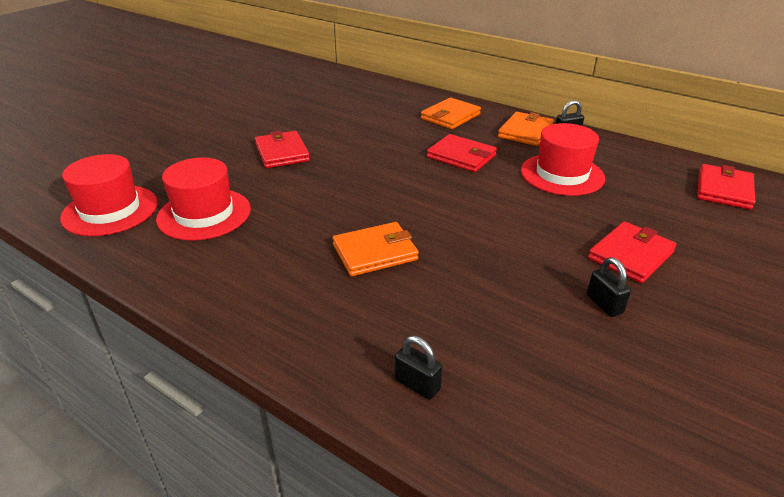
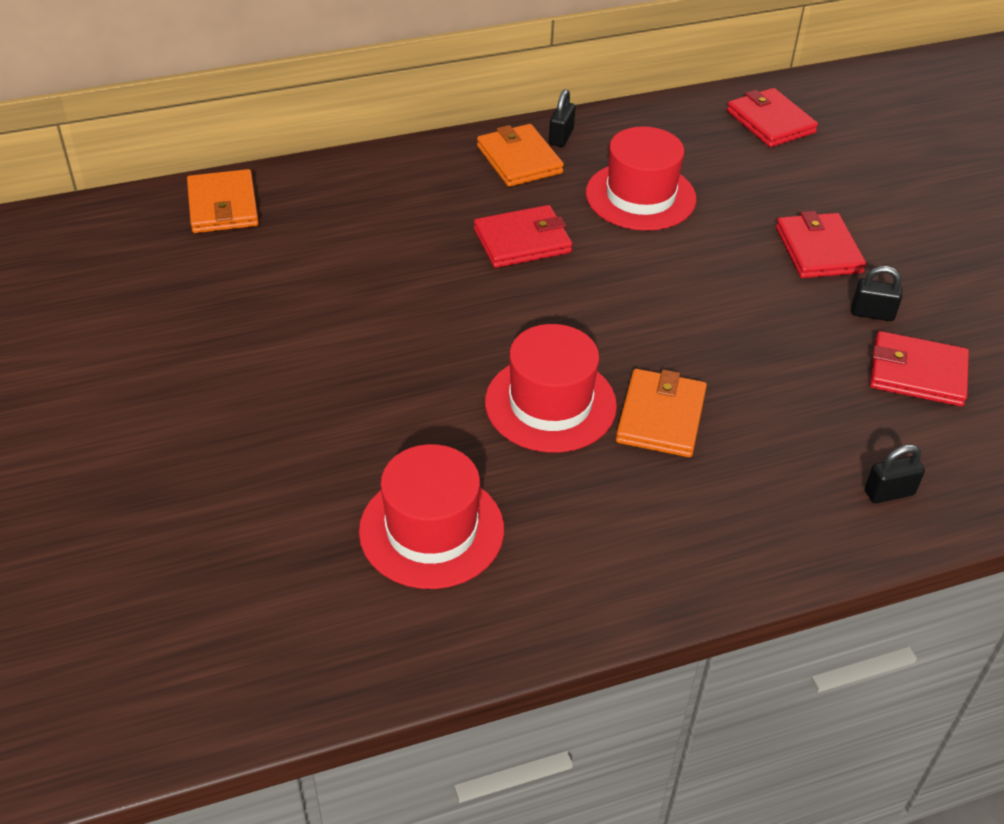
camera: 55 degrees left, 10 degrees up
red hat [60,154,158,236] -> red hat moved to [485,324,617,453]
red wallet [255,131,310,168] -> red wallet moved to [870,331,969,406]
orange wallet [421,97,481,129] -> orange wallet moved to [187,169,259,233]

